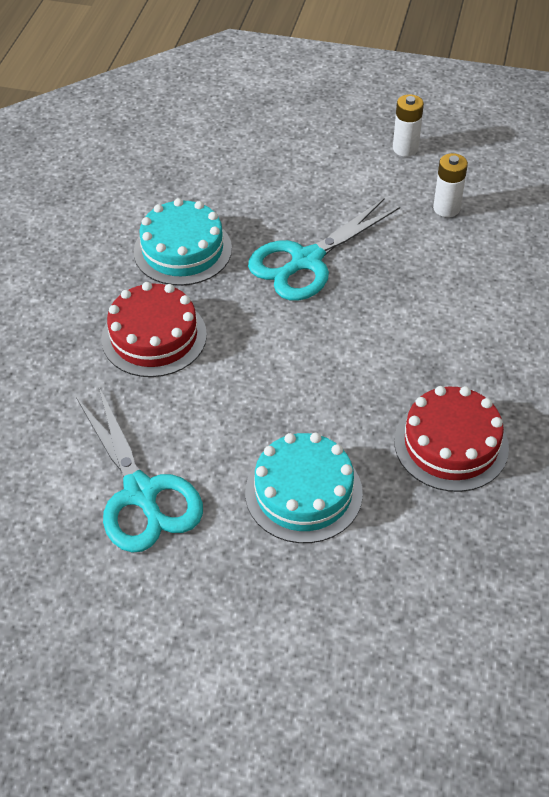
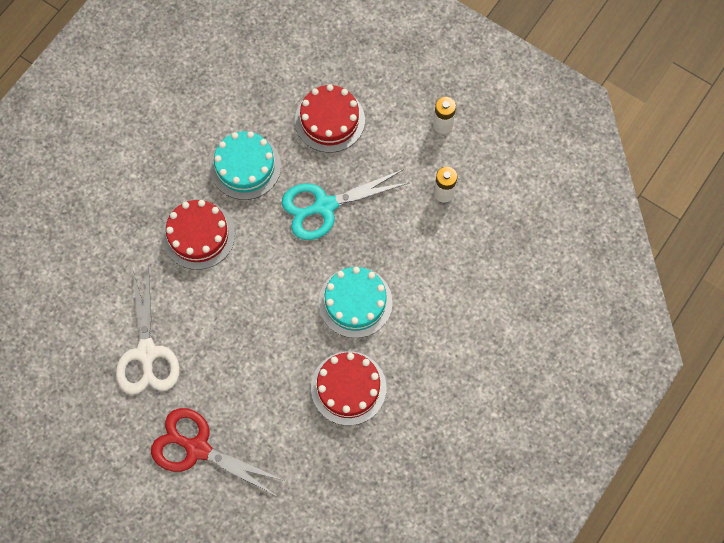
camera: 20 degrees right, 20 degrees up
turquoise scissors [76,387,203,553] -> white scissors [116,265,180,395]
turquoise cake [245,433,363,543] -> turquoise cake moved to [319,267,393,338]
none -> red scissors [151,408,285,497]
none -> red cake [295,84,365,153]

